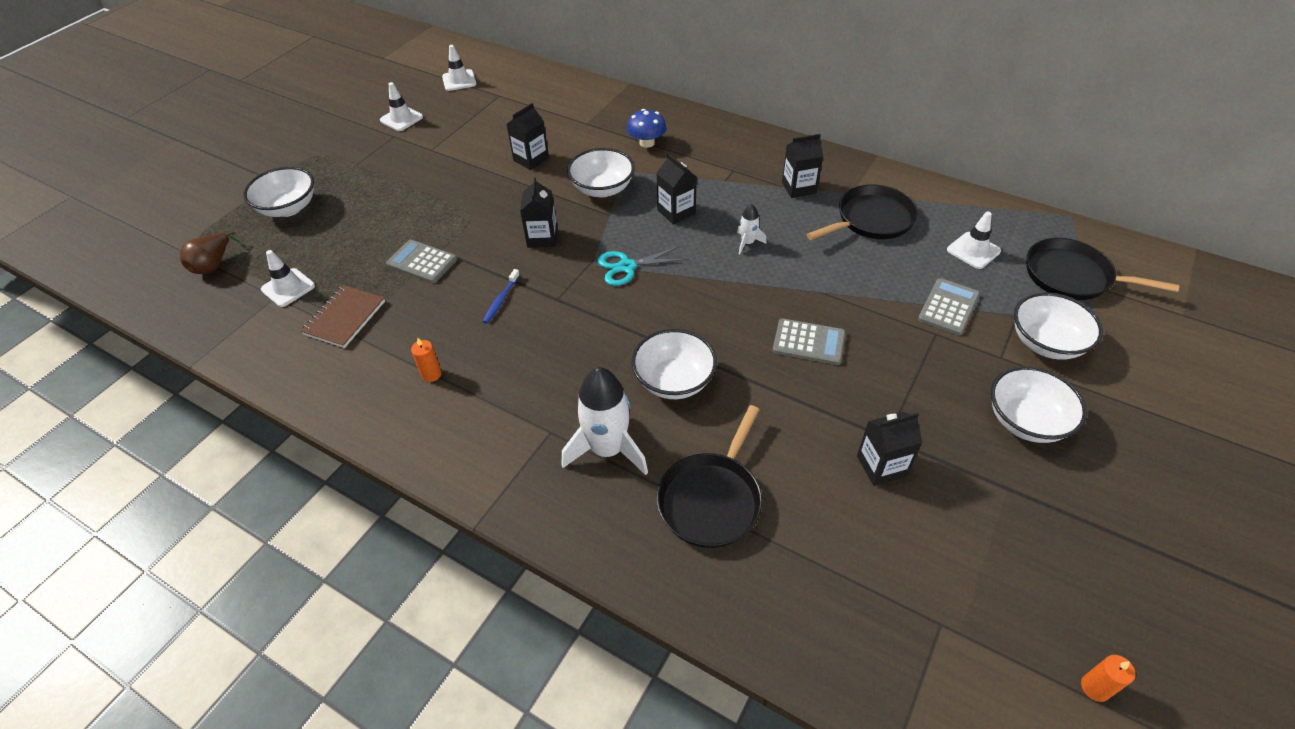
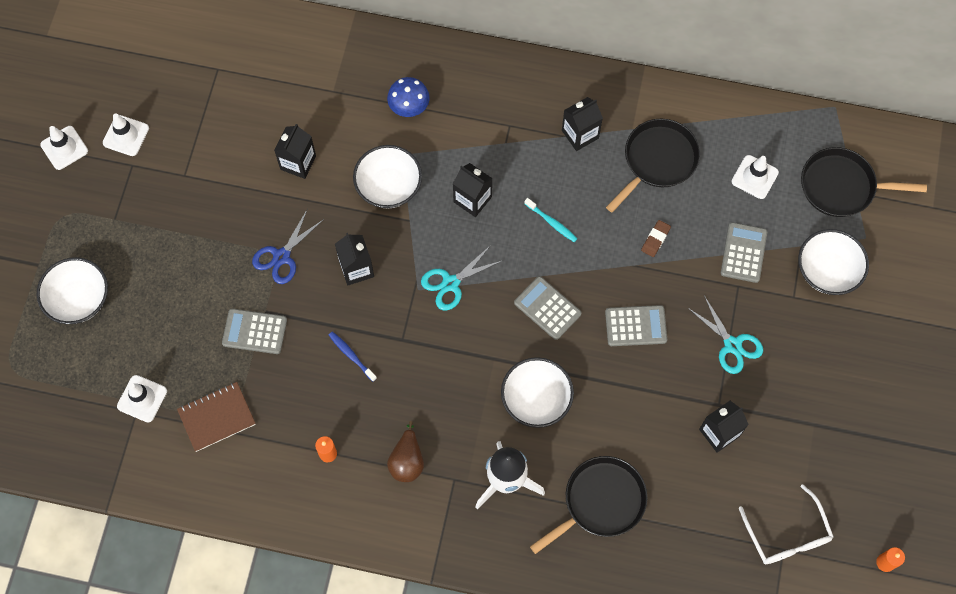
camera: 20 degrees left, 20 degrees up
brown pear [180,231,239,274] -> brown pear moved to [387,421,424,482]
brown notebook [301,285,385,348] -> brown notebook turned 60 degrees clockwise [177,382,256,452]
white traffic cone [442,45,476,91] -> white traffic cone moved to [40,126,88,170]
blue toothbrush [483,269,520,324] -> blue toothbrush turned 135 degrees clockwise [329,332,377,382]
black pan [657,405,762,548] -> black pan turned 135 degrees counterclockwise [530,456,647,554]
white rocket [737,204,767,254] -> turquoise toothbrush [524,198,578,242]
white bowl [991,366,1087,443] -> none
none -> blue scissors [252,208,324,284]
none -> grey calculator [514,276,582,340]
none -> brown eraser [641,220,671,257]
none -> turquoise scissors [688,296,763,374]
none -> white glasses [739,484,834,564]

